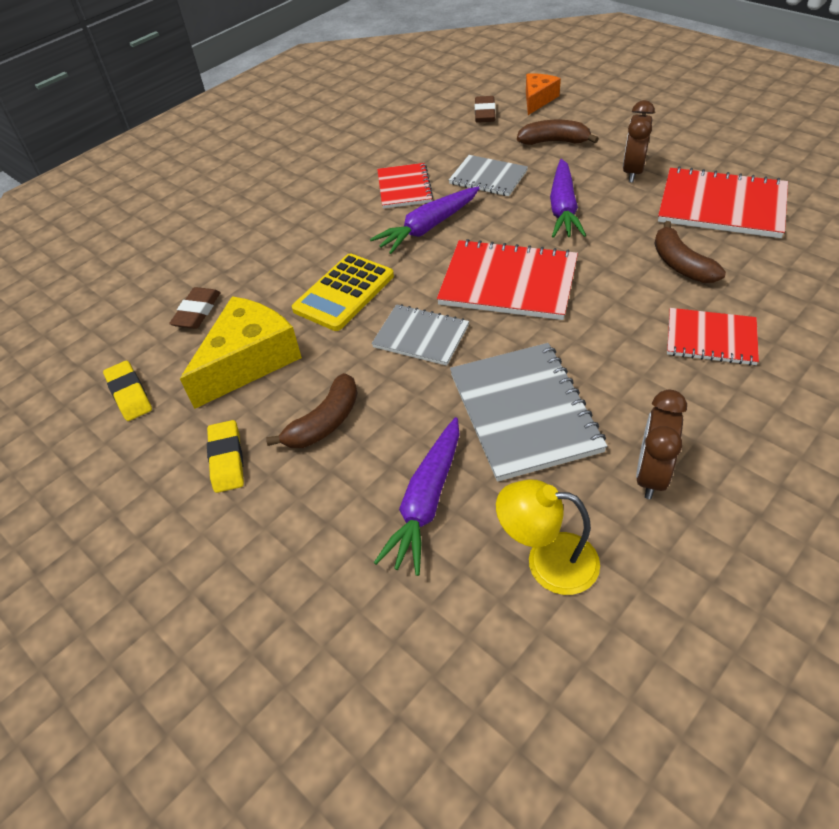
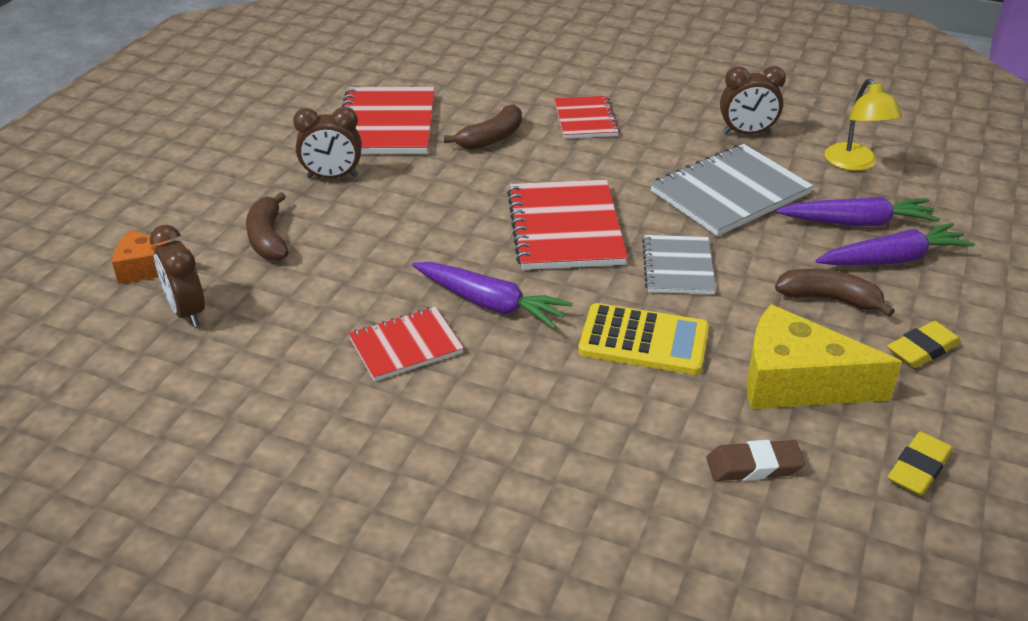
camera: 115 degrees left, 10 degrees down
grey notebook [449,155,528,196] -> none
brown eraser [475,96,495,123] -> brown clock [150,225,205,327]
purple carrot [550,159,586,238] -> purple carrot moved to [815,223,975,265]

